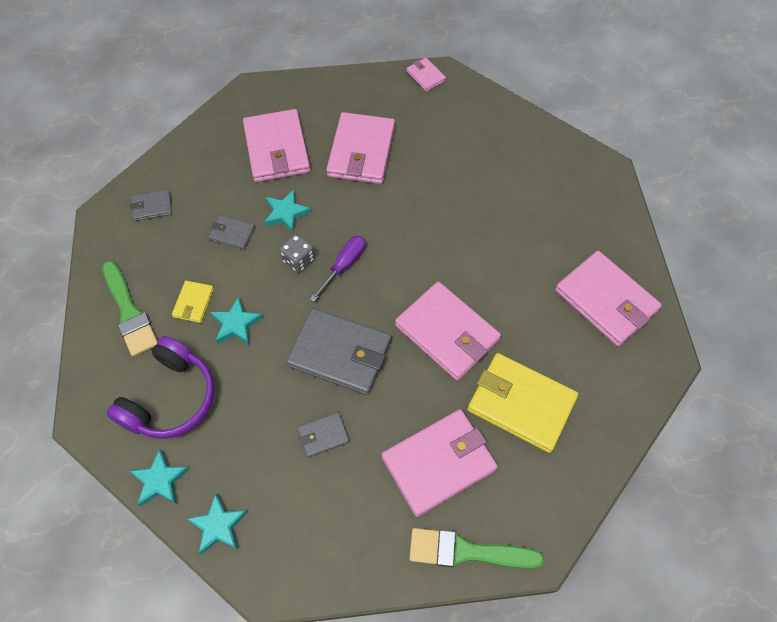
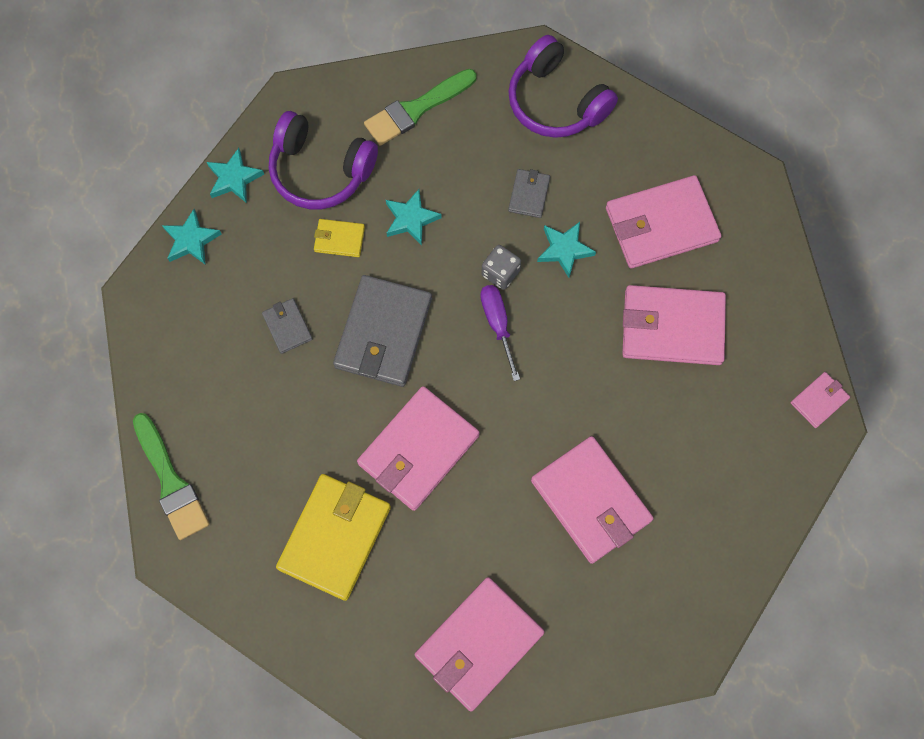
camera: 85 degrees right, 10 degrees up
grey wallet [130,190,172,221] -> purple headphones [508,35,618,138]
yellow wallet [172,281,214,323] -> yellow wallet moved to [314,219,365,257]
purple screwdriver [310,236,366,302] -> purple screwdriver turned 135 degrees counterclockwise [480,285,520,381]
pink wallet [382,409,498,517] -> pink wallet moved to [531,436,654,564]
green brush [409,528,544,569] -> green brush turned 150 degrees clockwise [133,413,209,540]

